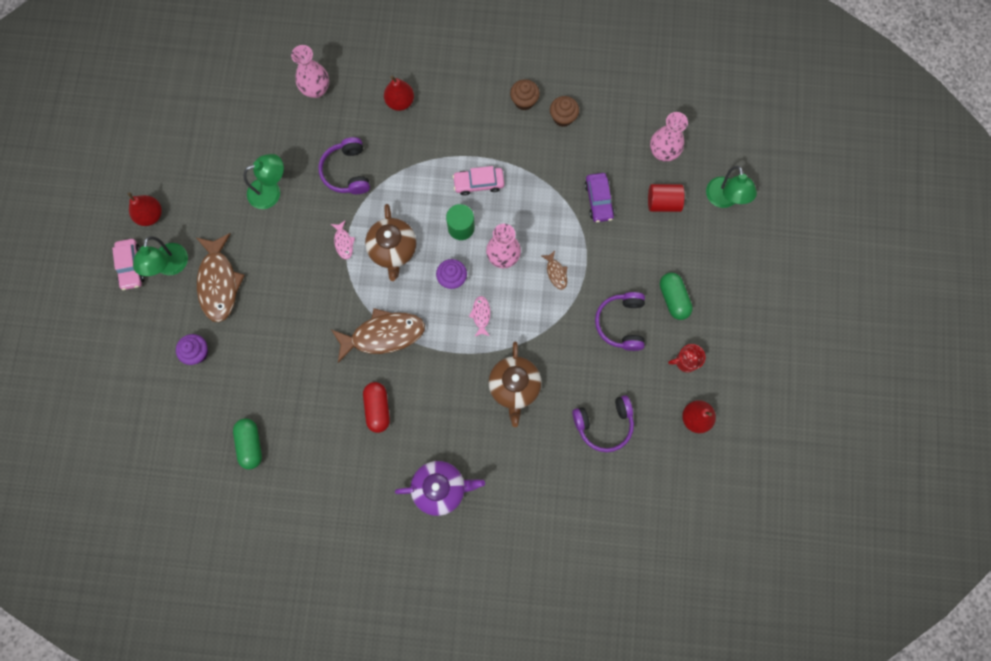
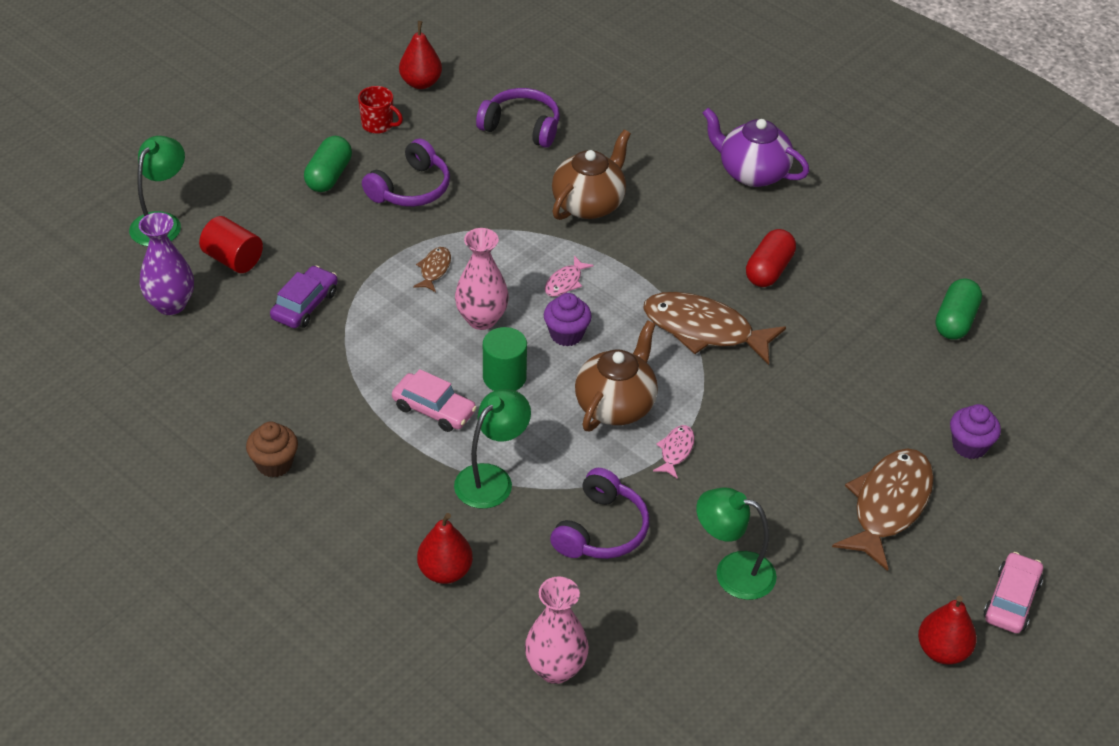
camera: 145 degrees left, 30 degrees down
green lamp [133,236,188,276] -> green lamp moved to [454,389,531,509]
brown cupcake [550,96,579,127] -> none
pink vase [650,112,688,162] -> purple vase [139,213,194,315]

